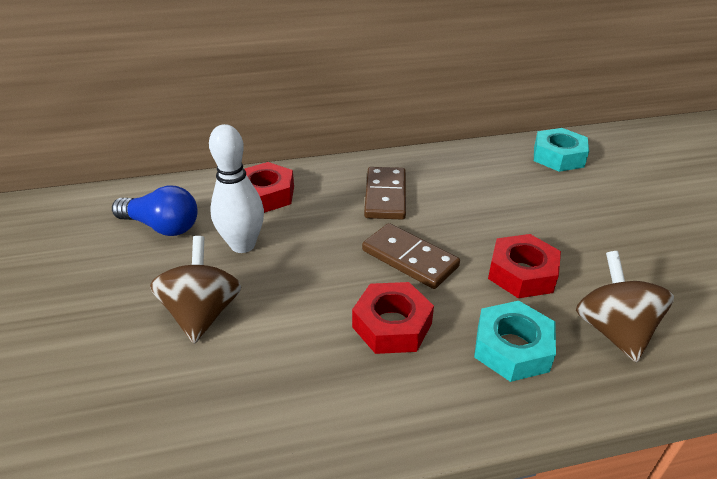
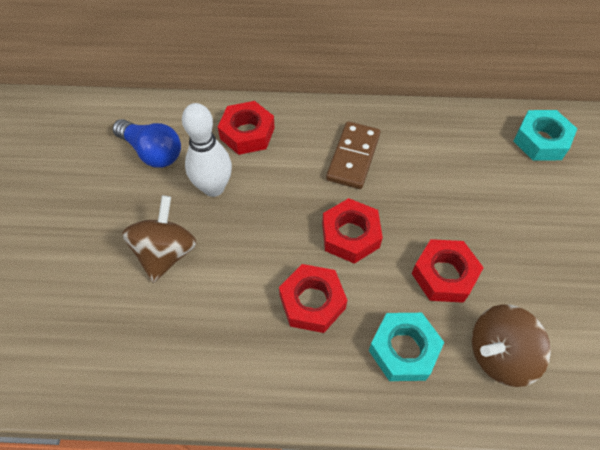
camera: 15 degrees right, 20 degrees up
brown domino [362,223,460,289] -> red nut [322,198,383,264]
brown spinning top [576,251,674,363] -> brown spinning top turned 120 degrees counterclockwise [472,304,551,387]

